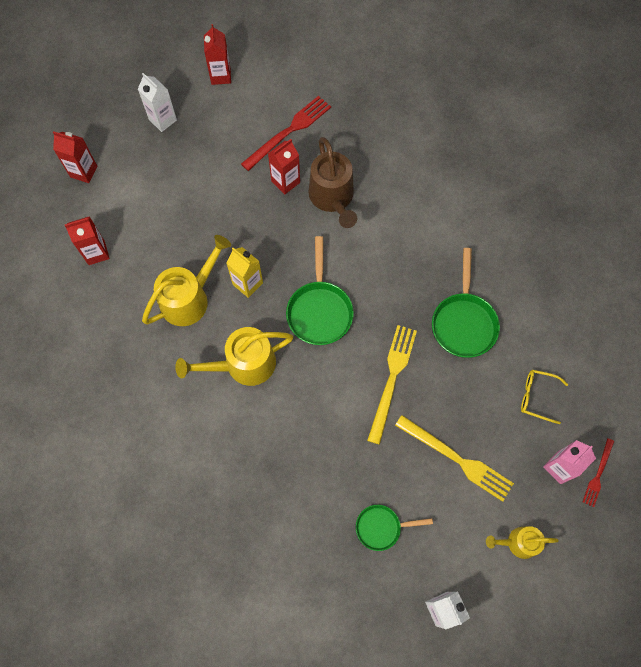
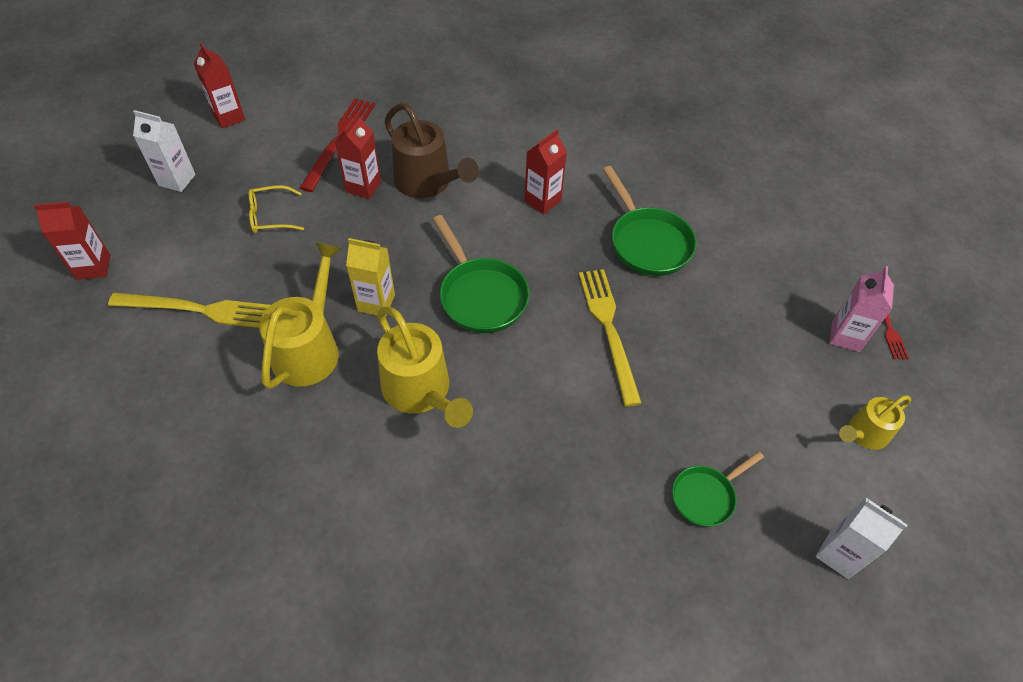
camera: 30 degrees left, 15 degrees down
red carton [65,216,110,265] -> red carton moved to [524,129,567,214]
yellow watering can [175,327,293,386] -> yellow watering can turned 75 degrees counterclockwise [377,307,473,428]
yellow fork [395,415,514,502] -> yellow fork moved to [108,293,271,328]
yellow glasses [521,370,568,424] -> yellow glasses moved to [249,185,304,233]

